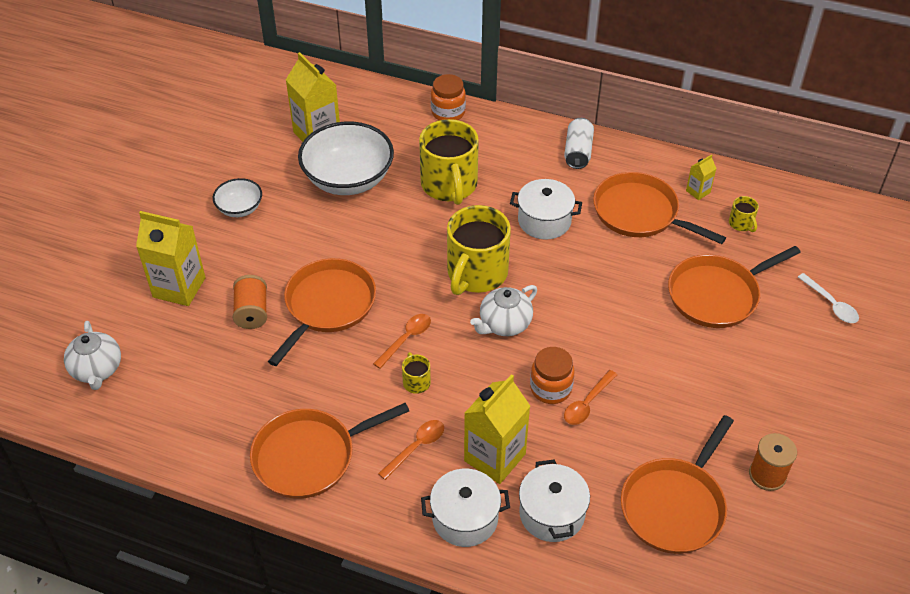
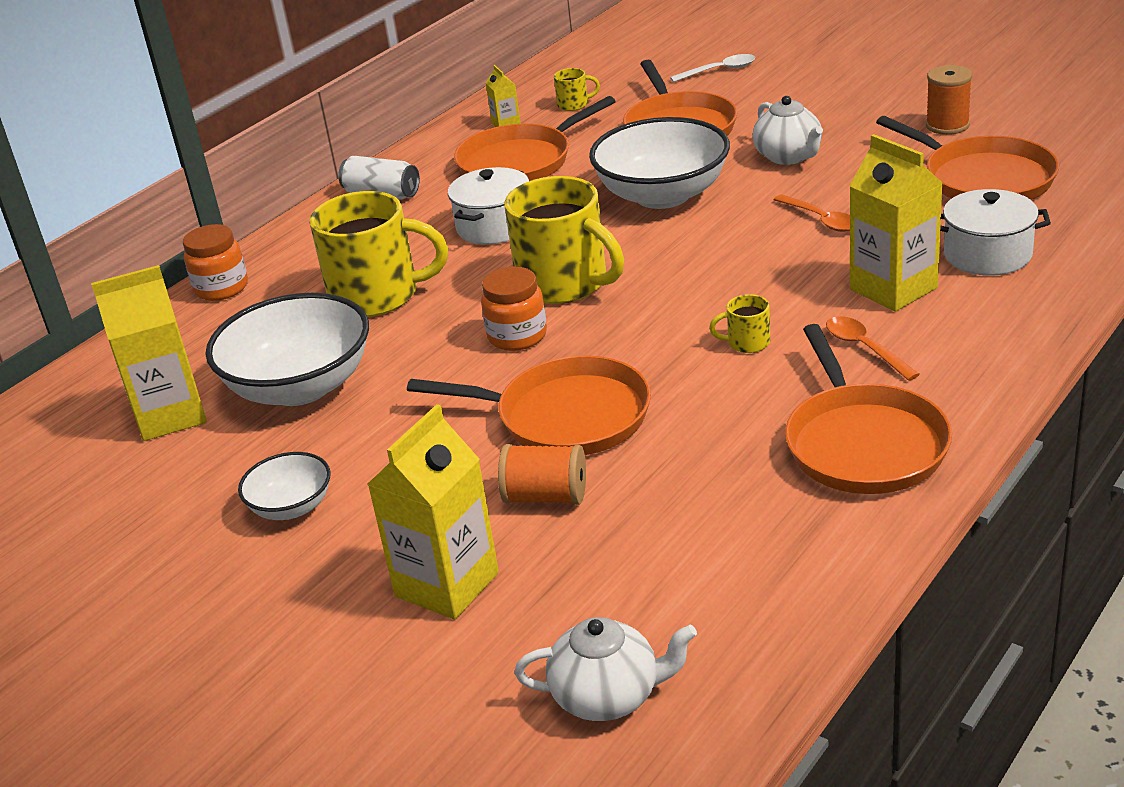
camera: 70 degrees left, 15 degrees down
orange pan [268,258,376,366] -> orange pan turned 150 degrees clockwise [407,356,651,455]
orange spoon [373,314,431,369] -> none
white pot [421,469,510,547] -> none
white teapot [470,285,537,336] -> white teapot moved to [753,96,823,165]
orange jar [530,347,575,404] -> orange jar moved to [481,267,547,351]
none -> white bowl [589,117,730,209]

